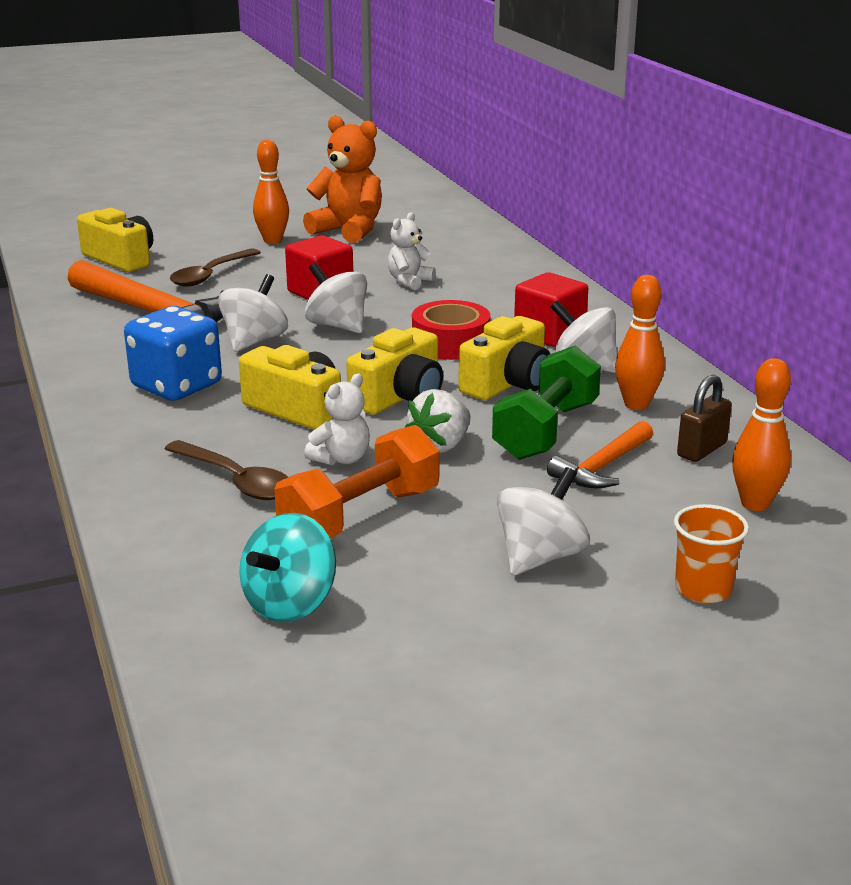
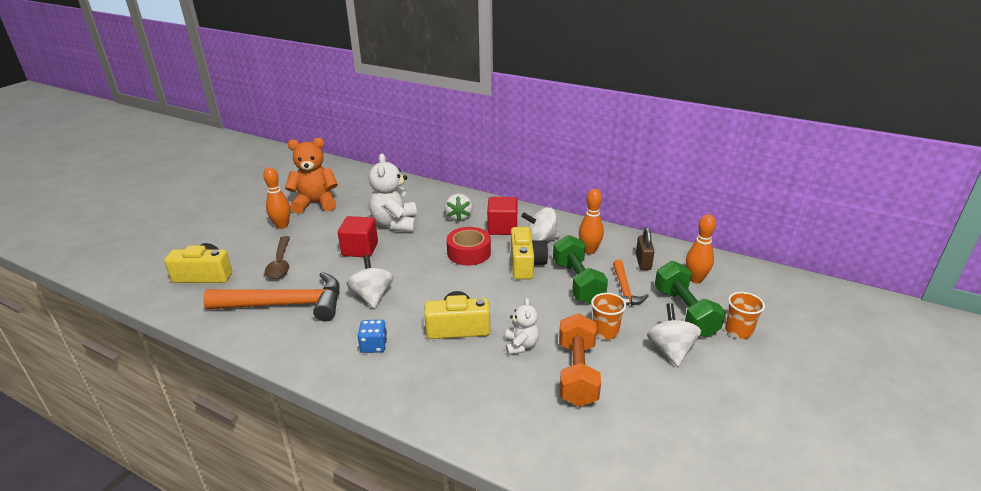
camera: 40 degrees left, 5 degrees up
blue dice [124,306,222,401] -> blue dice [357,320,387,353], size x0.56
brown spoon [164,440,288,500] -> none
turquoise spinning top [239,513,336,622] -> none
white spinning top [305,263,367,333] -> none
yellow camera [346,328,443,415] -> none
white teddy bear [388,212,436,290] -> white teddy bear [369,154,417,232], size x1.81
white strawberry [405,389,470,453] -> white strawberry moved to [445,194,473,222]
none -> orange cup [591,293,626,340]
none -> green dumbbell [655,261,726,337]

